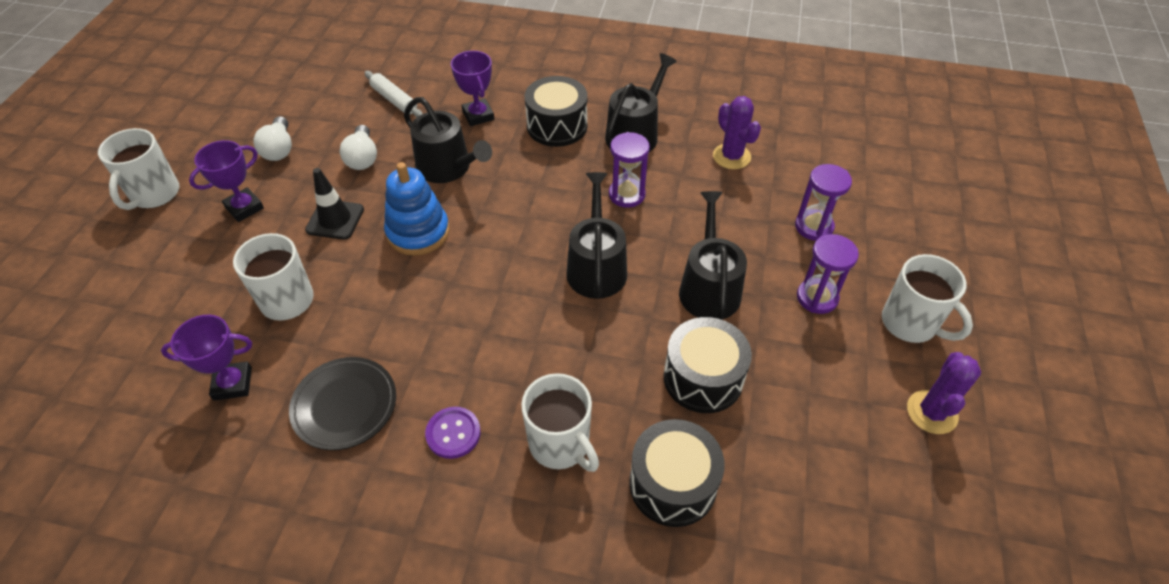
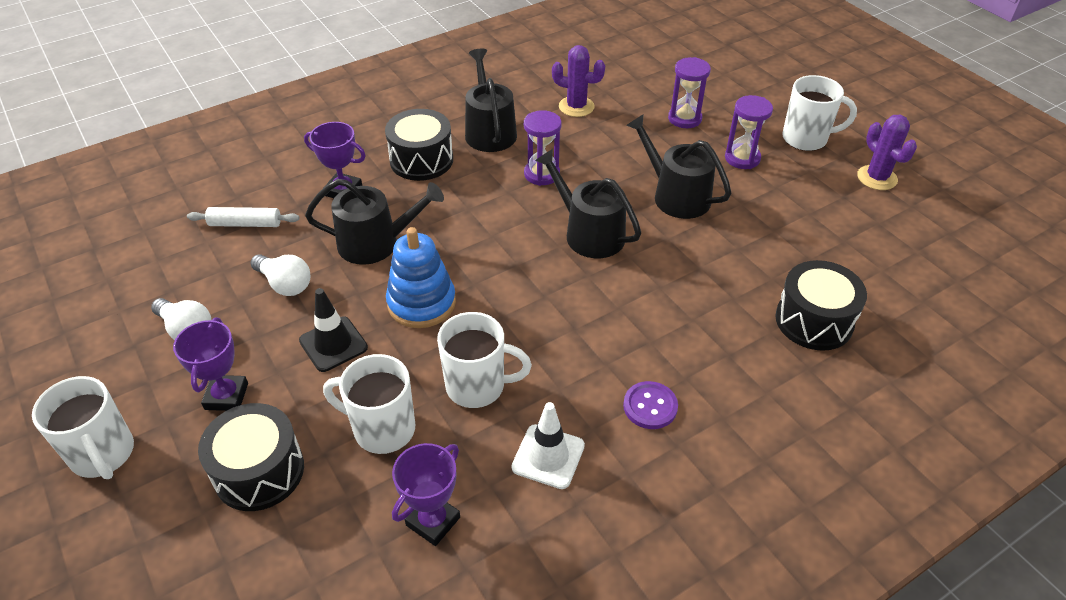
camera: 45 degrees left, 5 degrees down
black plate [289,357,396,450] -> white traffic cone [512,402,585,489]
white mug [521,373,599,472] -> white mug moved to [437,312,532,408]
black drum [664,317,752,413] -> black drum moved to [198,403,304,511]

